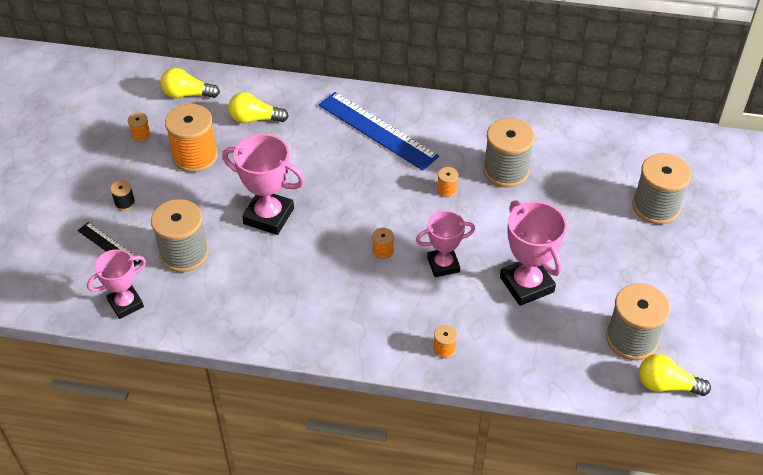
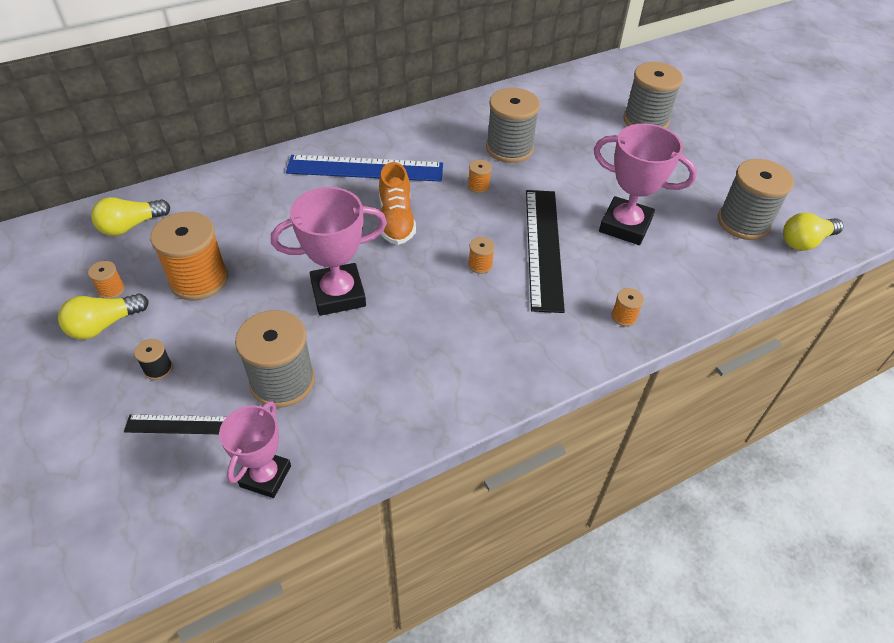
camera: 40 degrees left, 0 degrees up
yellow light bulb [228,92,289,123] -> yellow light bulb moved to [58,293,149,339]
pink trophy [416,211,475,277] -> black ruler [526,190,565,313]
none -> orange shoe [379,162,416,245]

